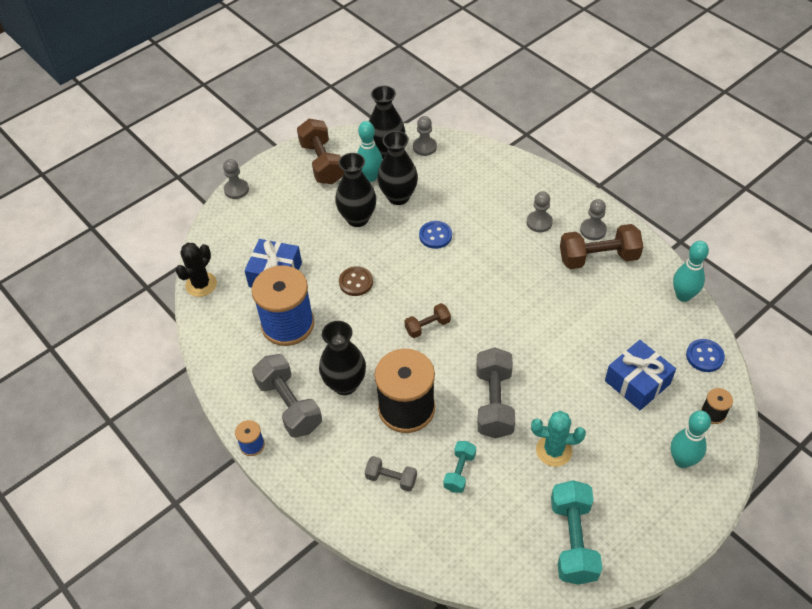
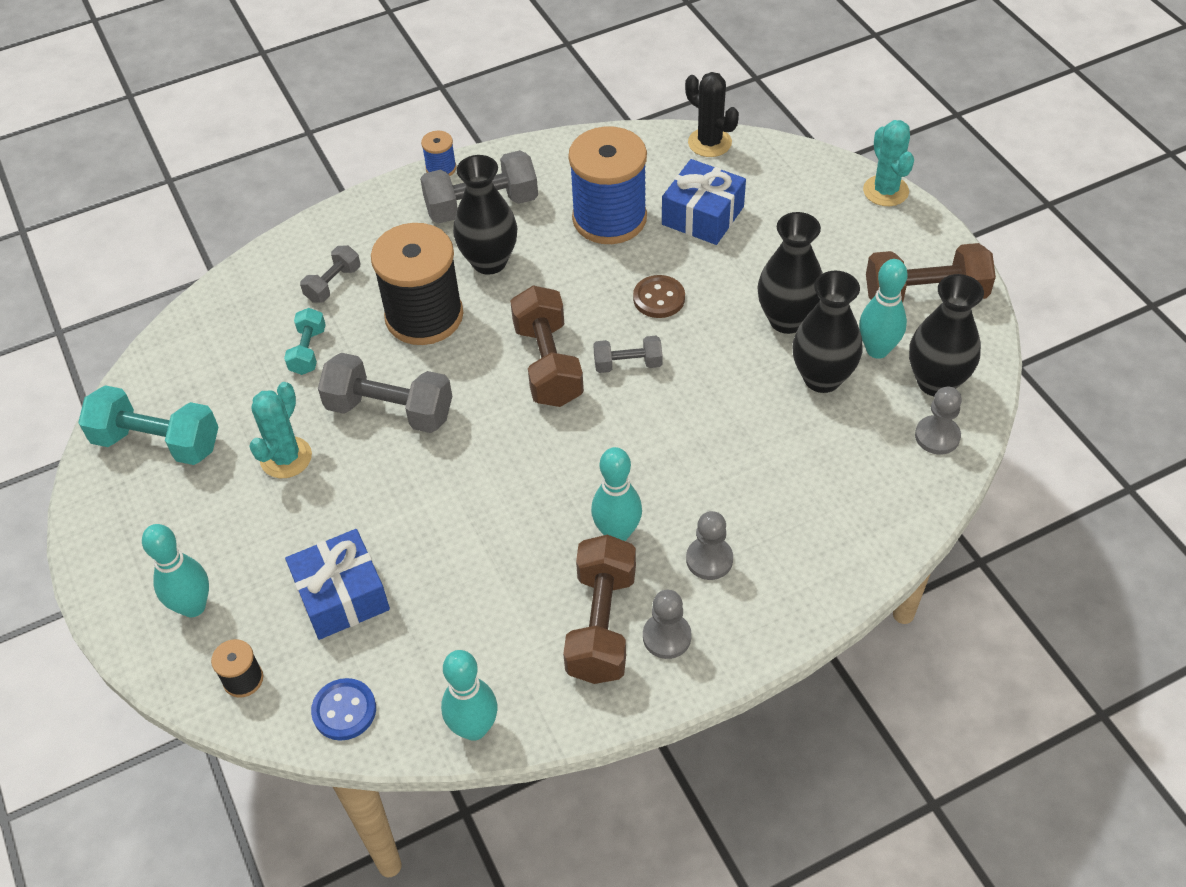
camera: 105 degrees right, 0 degrees up
grey pawn [223,159,249,199] -> turquoise cactus [863,120,914,206]
brown dumbbell [405,303,451,338] -> brown dumbbell [510,285,584,407], size x1.80
blue button [419,221,452,249] -> none
turquoise dumbbell [444,441,476,493] -> turquoise dumbbell turned 60 degrees clockwise [284,308,326,375]
none -> turquoise bowling pin [591,447,642,541]
none -> grey dumbbell [593,336,663,373]

